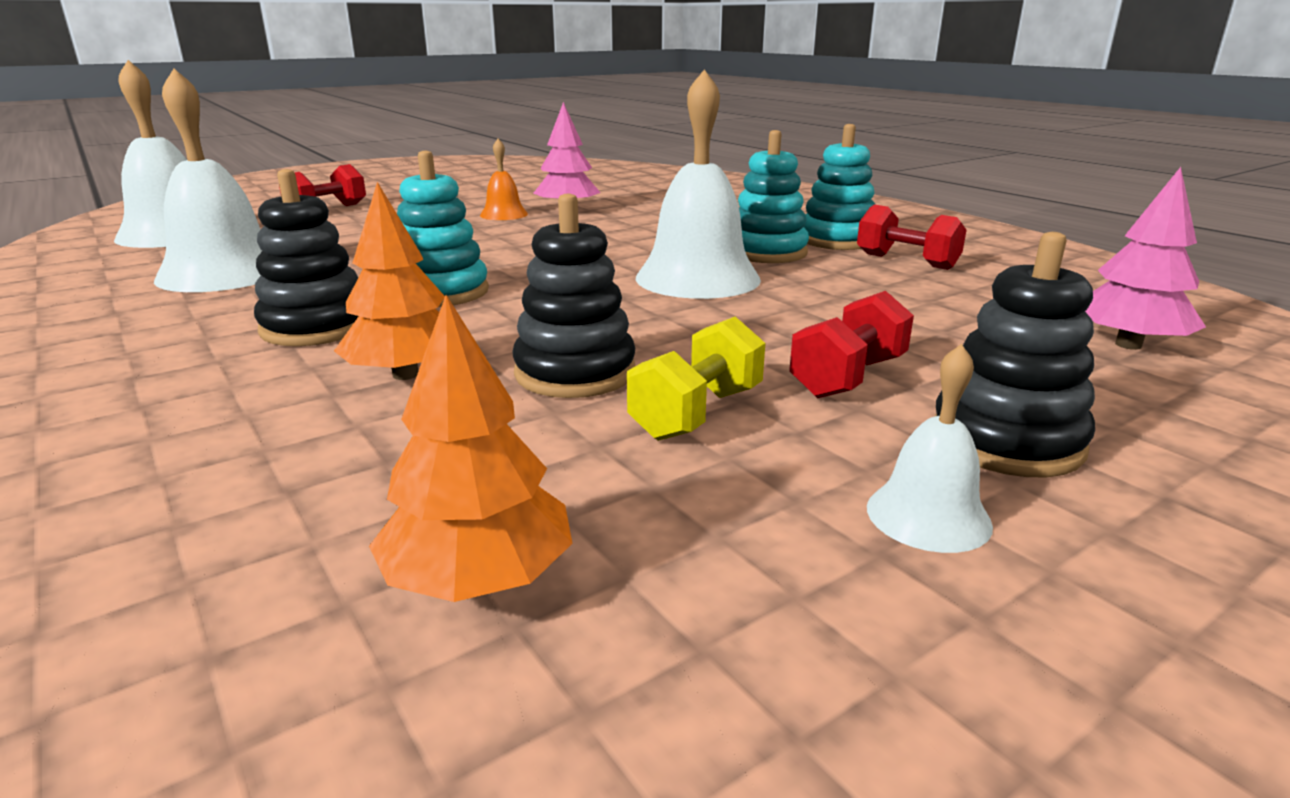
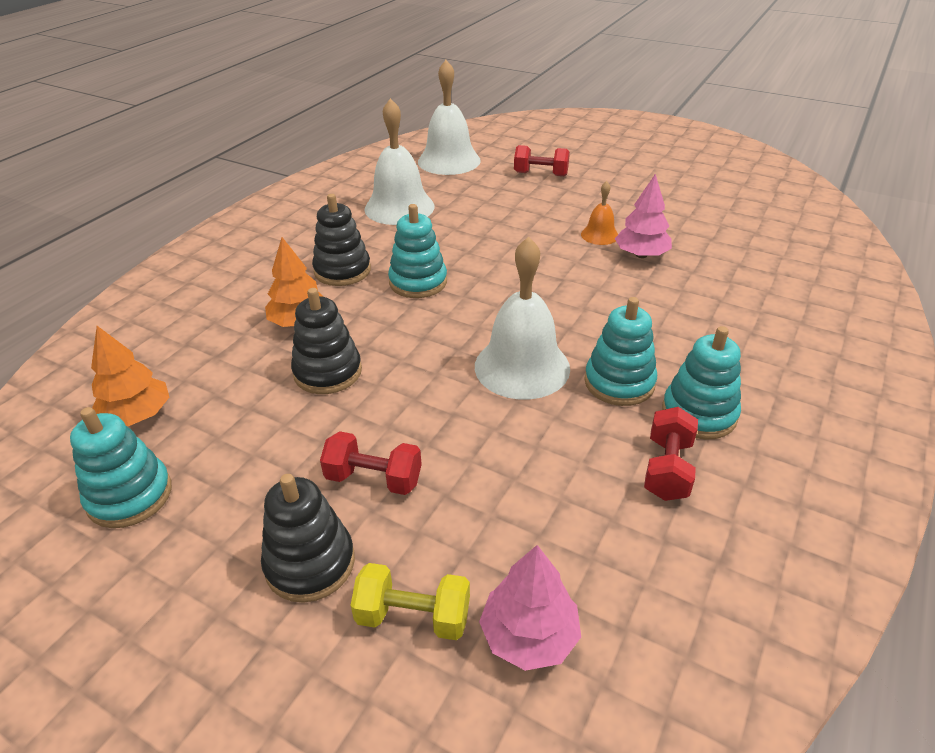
camera: 65 degrees right, 15 degrees up
yellow dumbbell [627,317,765,441] -> yellow dumbbell moved to [351,563,470,640]
white bell [867,344,993,553] -> none
none -> turquoise stacking toy [70,407,172,528]

